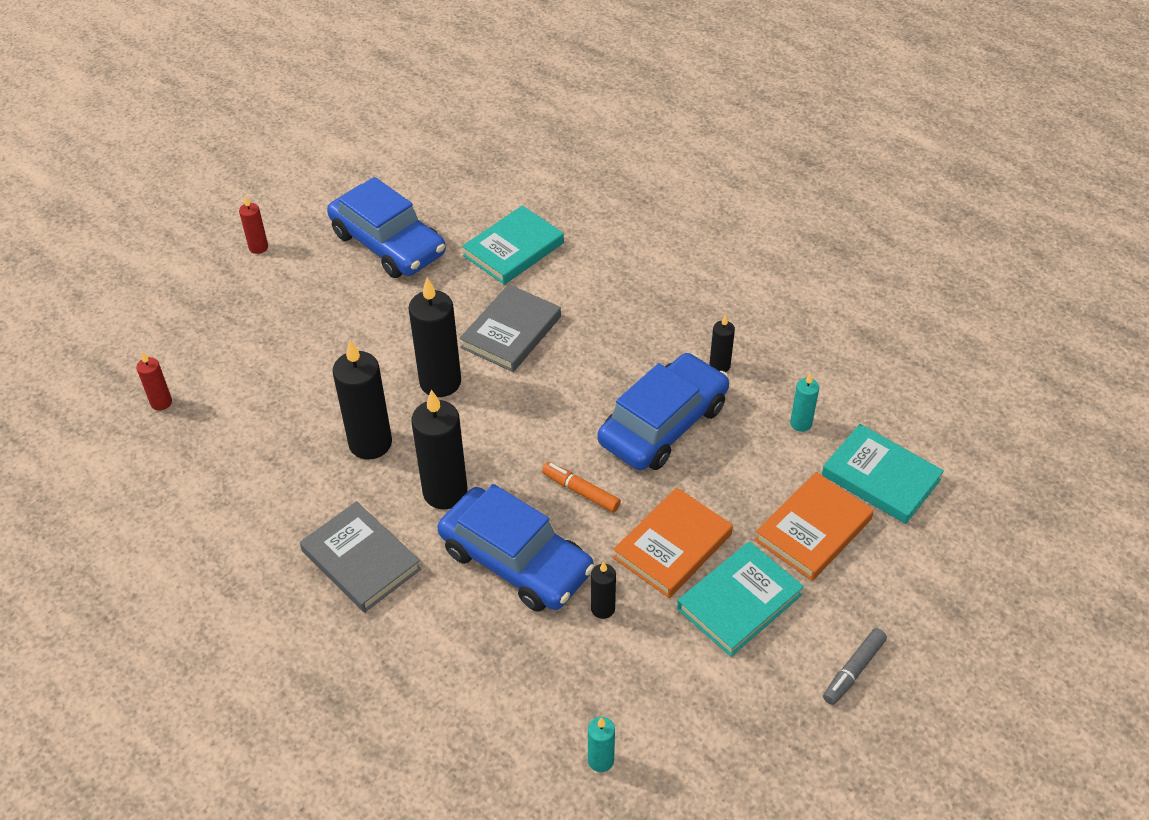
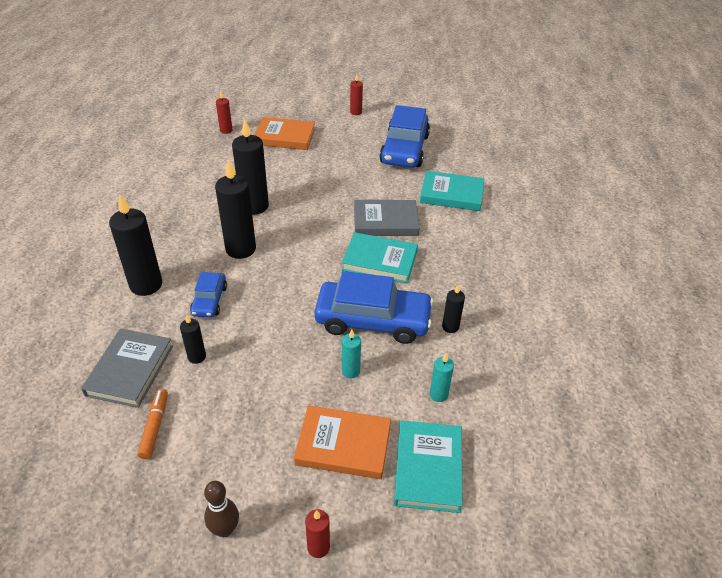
camera: 55 degrees right, 5 degrees down
grey book [300,501,421,613] -> grey book moved to [81,329,173,408]
black candle [408,277,461,397] -> black candle moved to [109,195,162,296]
blue car [437,484,595,612] -> blue car [190,272,227,317], size x0.51
orange marker [542,462,621,513] -> orange marker moved to [137,389,168,459]
turquoise candle [588,717,615,772] -> turquoise candle moved to [342,329,361,378]
orange book [613,487,733,598] -> orange book moved to [255,117,315,150]
turquoise book [677,541,804,657] -> turquoise book moved to [342,232,418,283]
grey marker [823,628,887,705] -> brown bowling pin [204,481,239,537]
none -> red candle [305,509,330,558]

